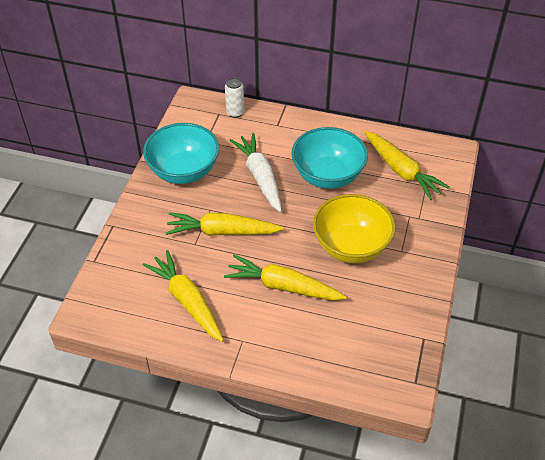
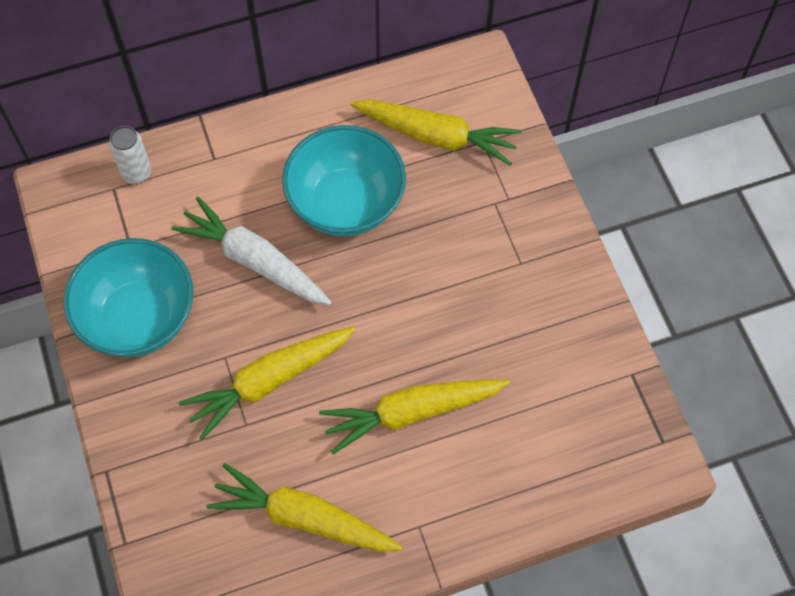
camera: 35 degrees left, 15 degrees up
yellow bowl [313,194,395,263] -> none

